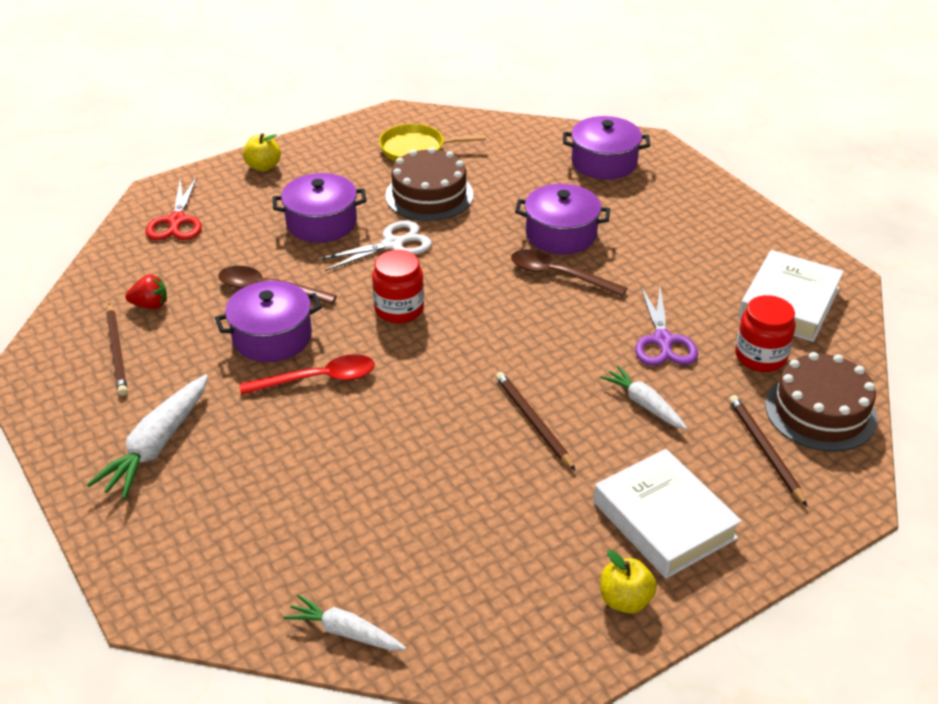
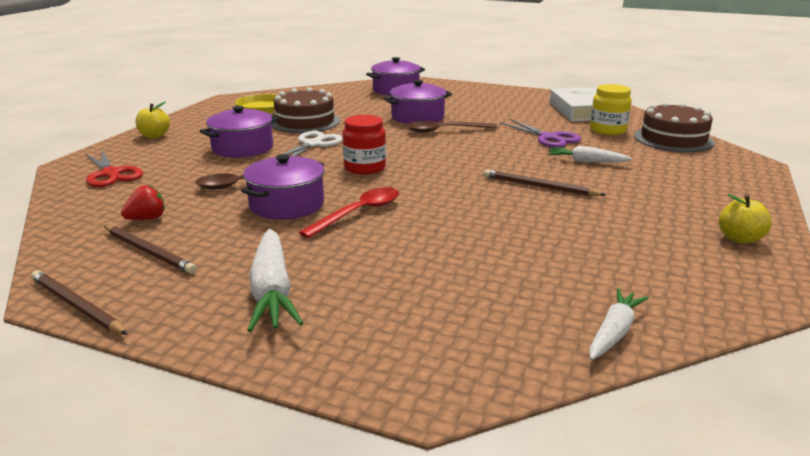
camera: 35 degrees left, 15 degrees down
white carrot [283,594,406,651] -> white carrot turned 135 degrees clockwise [589,288,649,360]
white book [593,449,742,579] -> none
brown pencil [729,395,807,506] -> brown pencil moved to [31,270,128,335]
red jar [735,295,796,372] -> yellow jar [590,84,632,135]

